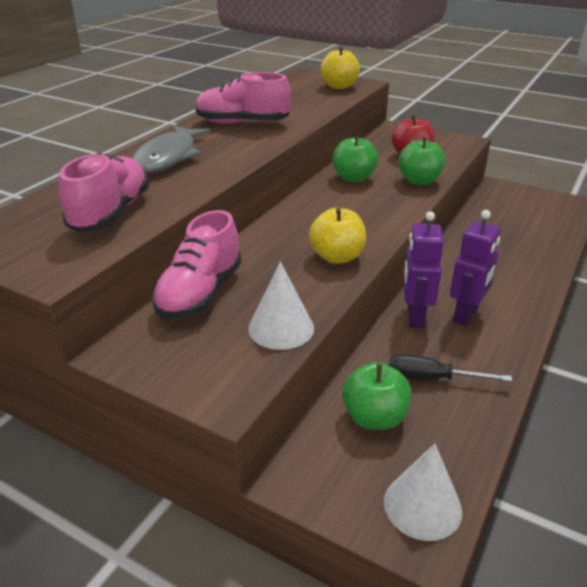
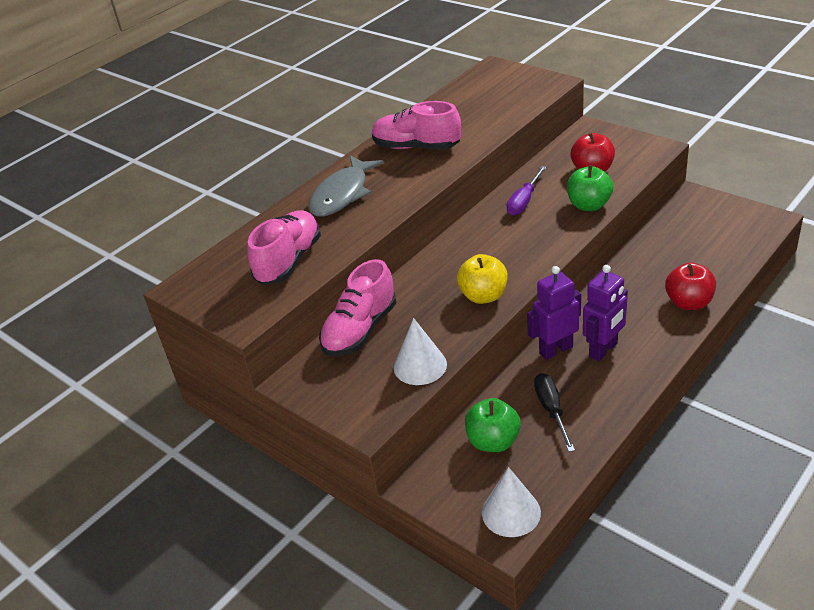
camera: 15 degrees right, 5 degrees up
yellow apple [320,47,360,89] -> none
green apple [333,134,378,183] -> purple screwdriver [507,166,546,216]
black screwdriver [389,354,512,382] -> black screwdriver turned 60 degrees clockwise [534,373,575,452]
purple robot [403,211,444,328] -> purple robot turned 45 degrees clockwise [527,266,581,360]
none -> red apple [665,263,716,310]

